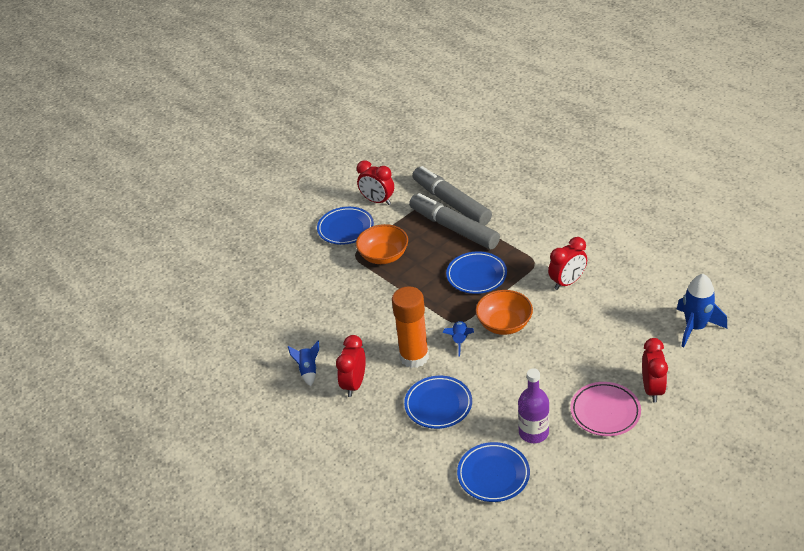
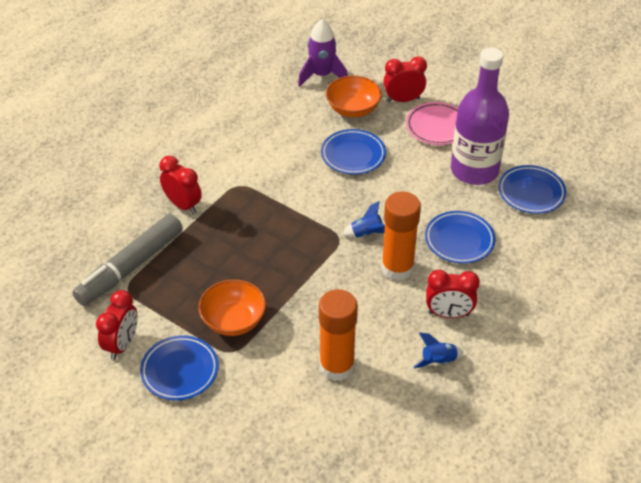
camera: 105 degrees left, 5 degrees up
grey marker [409,193,500,249] -> none
blue plate [446,251,507,294] -> blue plate moved to [321,129,386,175]
orange bowl [476,290,533,335] -> orange bowl moved to [326,75,382,117]
purple bottle [518,368,549,443] -> purple bottle [451,48,509,185], size x1.72
red clock [548,237,587,290] -> red clock moved to [159,156,202,214]
blue rocket [677,274,727,348] -> purple rocket [298,19,348,87]
none -> orange glue stick [319,289,358,381]

